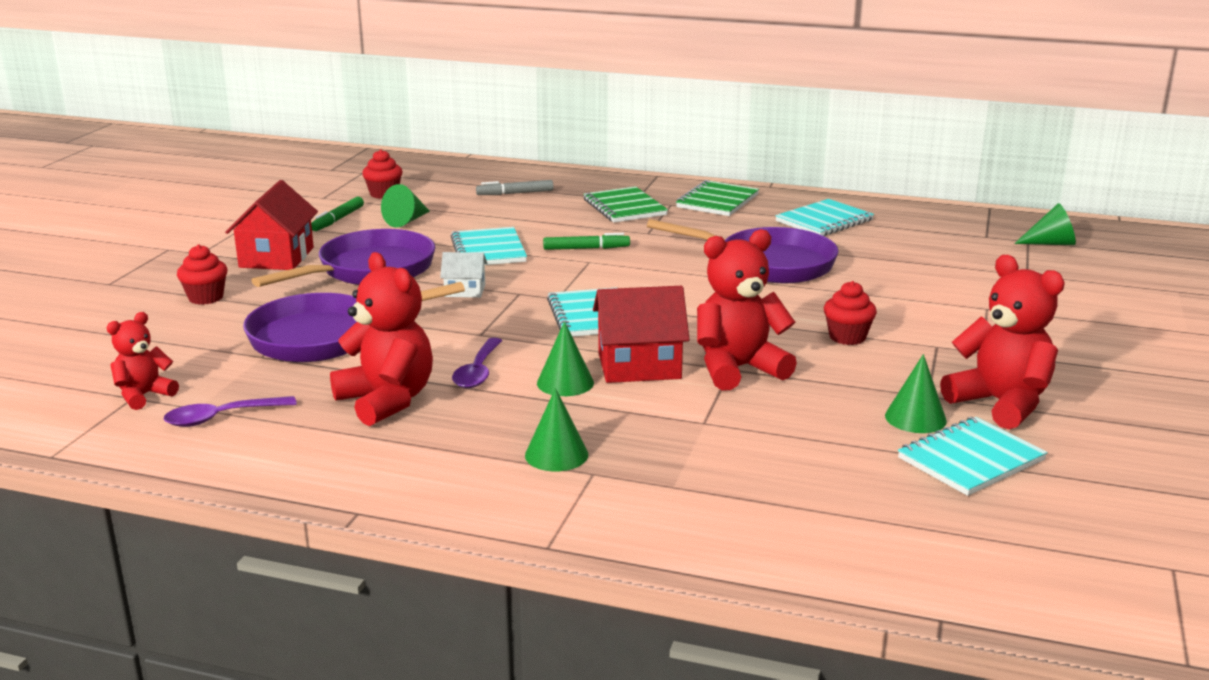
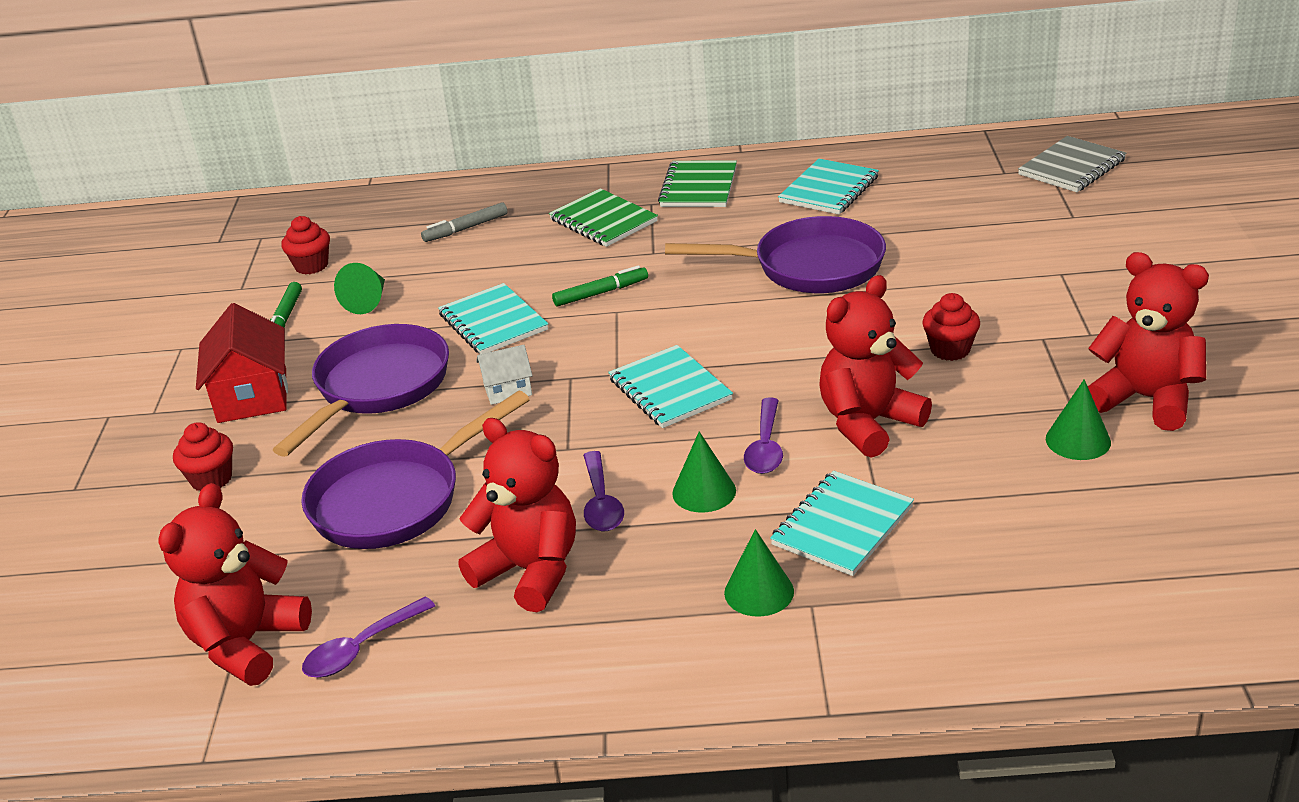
camera: 15 degrees left, 10 degrees up
red teddy bear [107,312,179,410] -> red teddy bear [159,483,312,686], size x1.74
red house [593,286,690,383] -> purple spoon [744,398,783,474]
turquoise notebook [898,417,1048,496] -> turquoise notebook moved to [770,471,914,576]
green cone [1014,203,1076,245] -> grey notebook [1018,136,1126,192]

